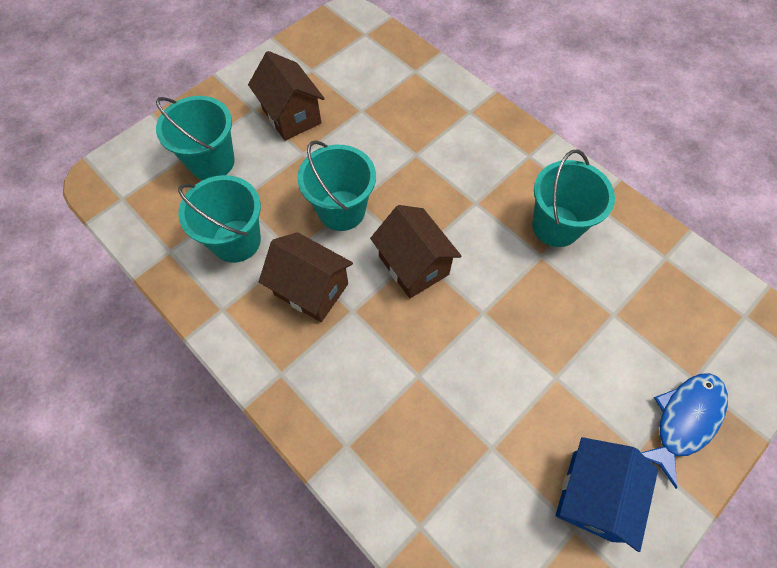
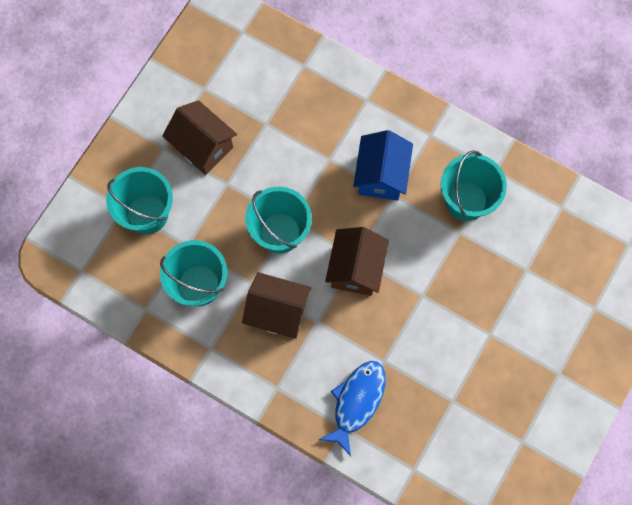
camera: 15 degrees left, 10 degrees up
brown house [370,205,462,298] -> brown house turned 60 degrees clockwise [325,227,389,296]
blue house [555,437,658,552] -> blue house moved to [353,130,413,201]
blue fish [641,373,728,489] -> blue fish moved to [319,361,386,456]

